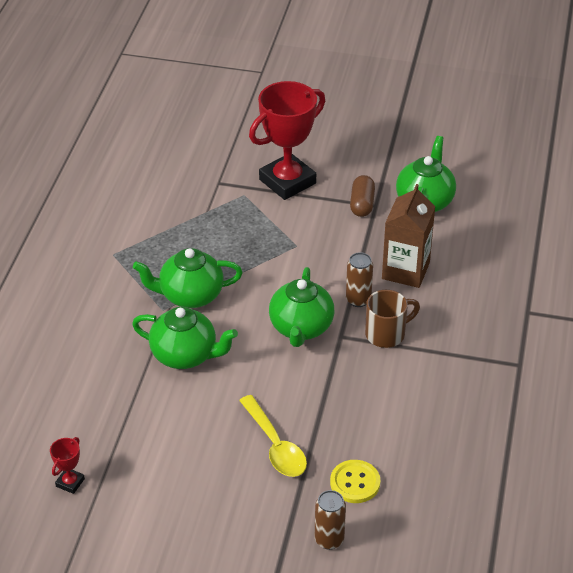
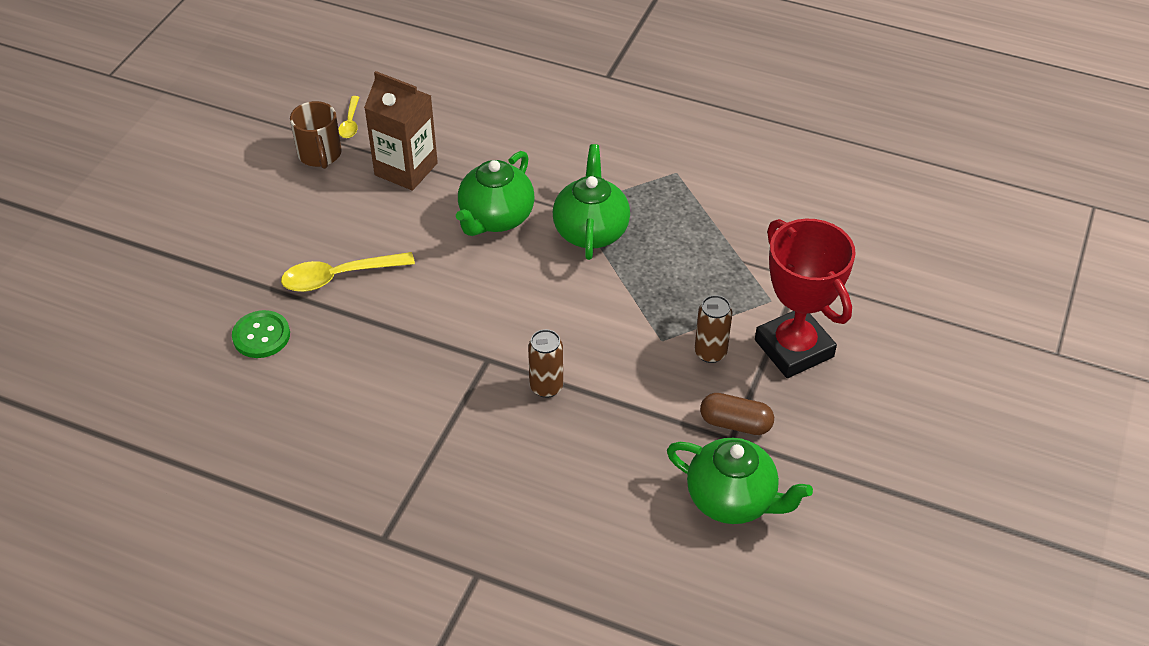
camera: 100 degrees right, 5 degrees up
red trophy [50,437,85,494] -> yellow spoon [339,96,359,138]
green teapot [269,267,334,347] -> none
brown can [315,490,346,550] -> brown can moved to [695,295,732,363]
yellow button [330,460,380,503] -> green button [232,310,290,358]
brown mug [365,290,420,348] -> brown mug moved to [290,101,342,169]
brown carton [382,184,435,288] -> brown carton moved to [364,71,438,191]

